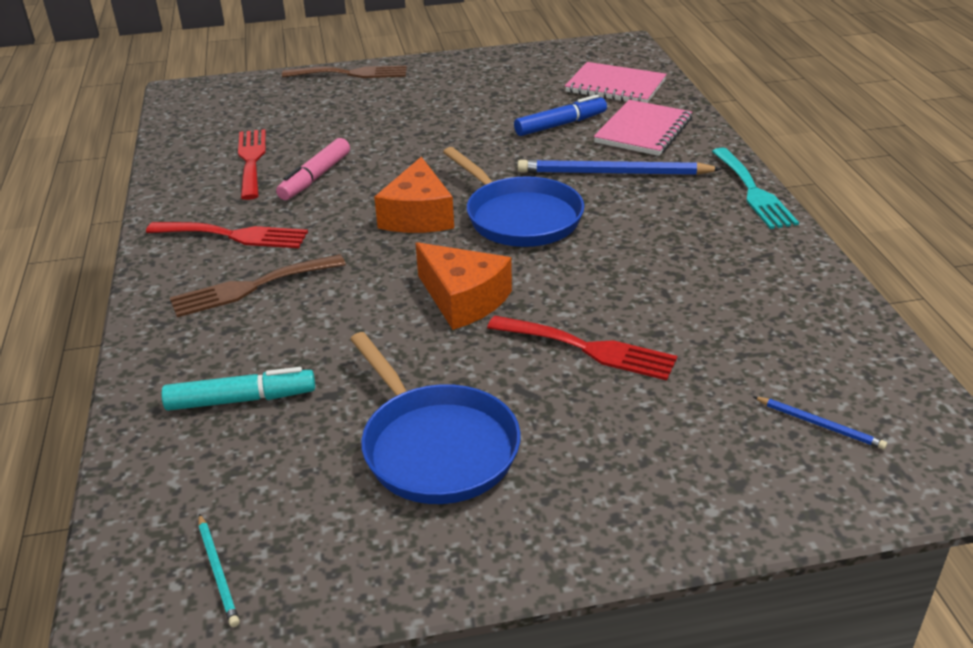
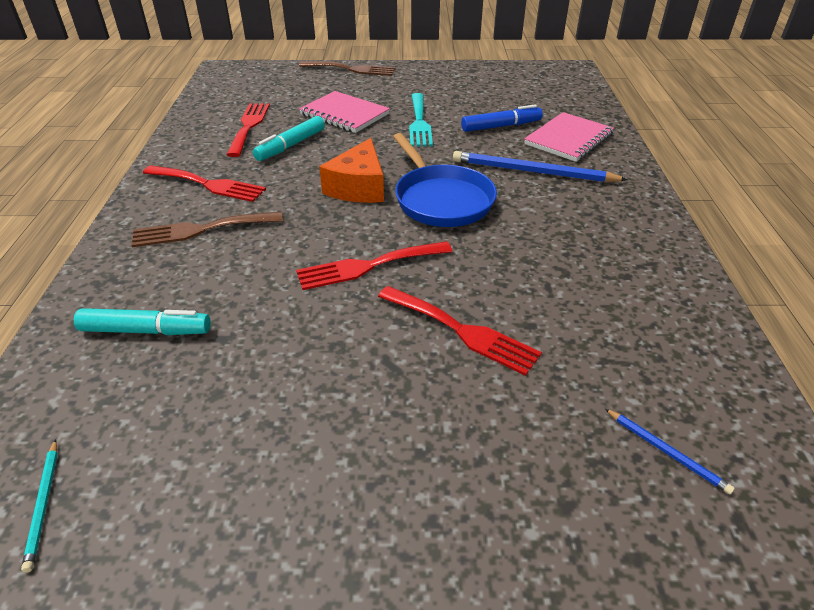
camera: 10 degrees right, 5 degrees up
pink marker [276,138,350,200] -> turquoise marker [253,116,325,161]
blue pan [350,332,521,504] -> none
orange cheese [415,242,512,330] -> red fork [296,241,453,290]
pink notebook [565,62,667,103] -> pink notebook moved to [299,91,390,133]
turquoise fork [712,147,799,229] -> turquoise fork moved to [409,93,433,147]

